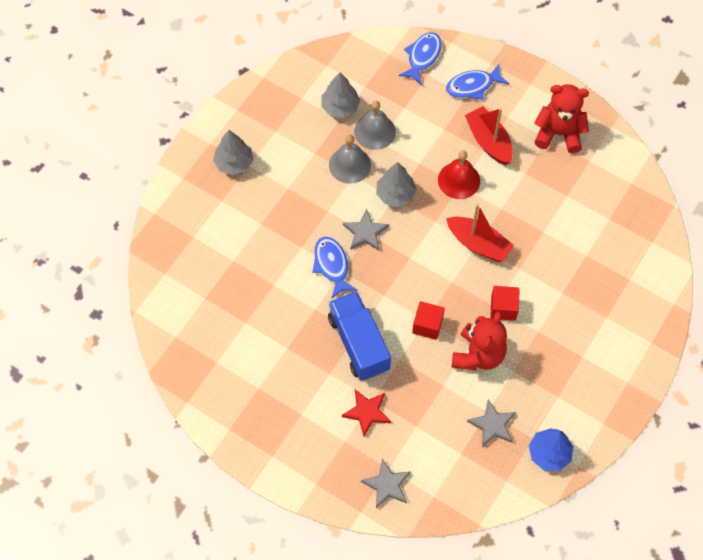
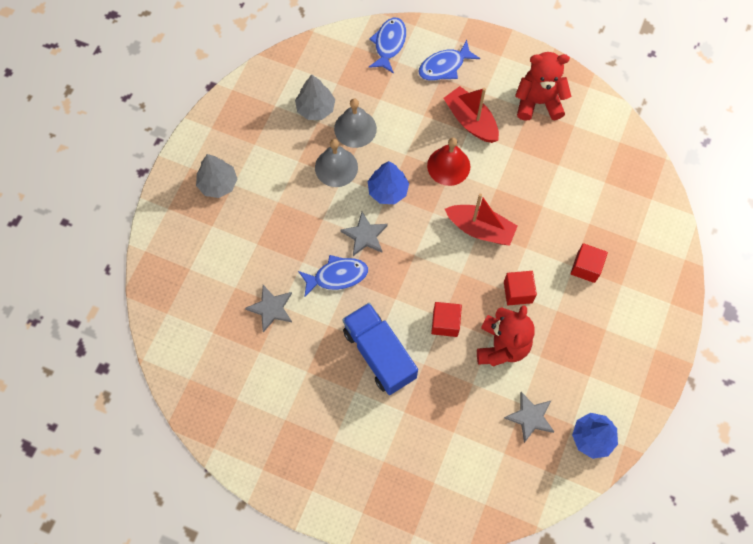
camera: 10 degrees left, 5 degrees up
blue fish [312,237,358,298] -> blue fish turned 105 degrees clockwise [298,255,368,297]
red star [342,389,391,436] -> none
grey star [361,458,411,508] -> grey star moved to [245,285,292,332]
grey tree [376,162,417,207] -> blue tree [368,161,409,204]
none -> red cube [571,243,608,283]

